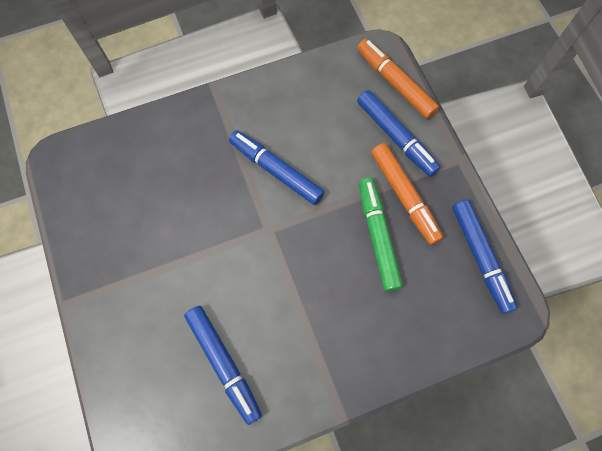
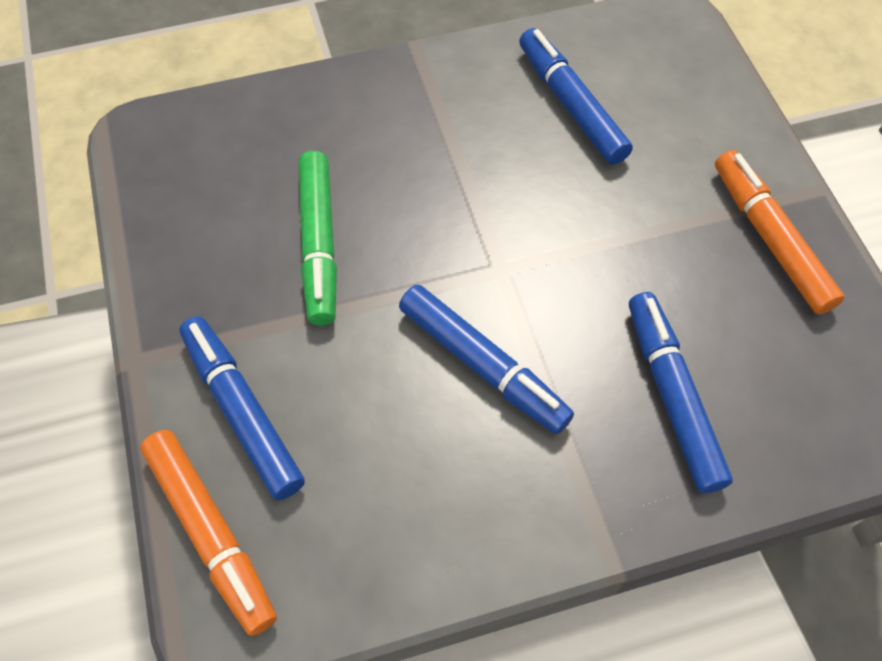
camera: 175 degrees left, 10 degrees down
orange marker [371,143,443,245] -> orange marker moved to [715,150,845,314]
blue marker [452,200,518,314] -> blue marker moved to [629,292,733,493]

